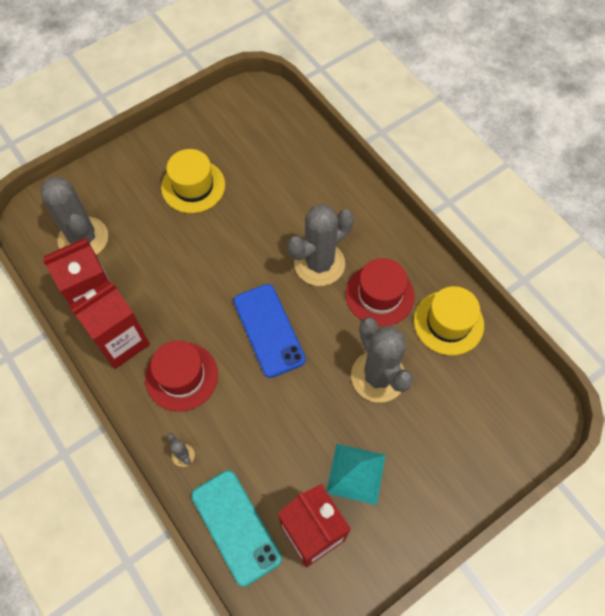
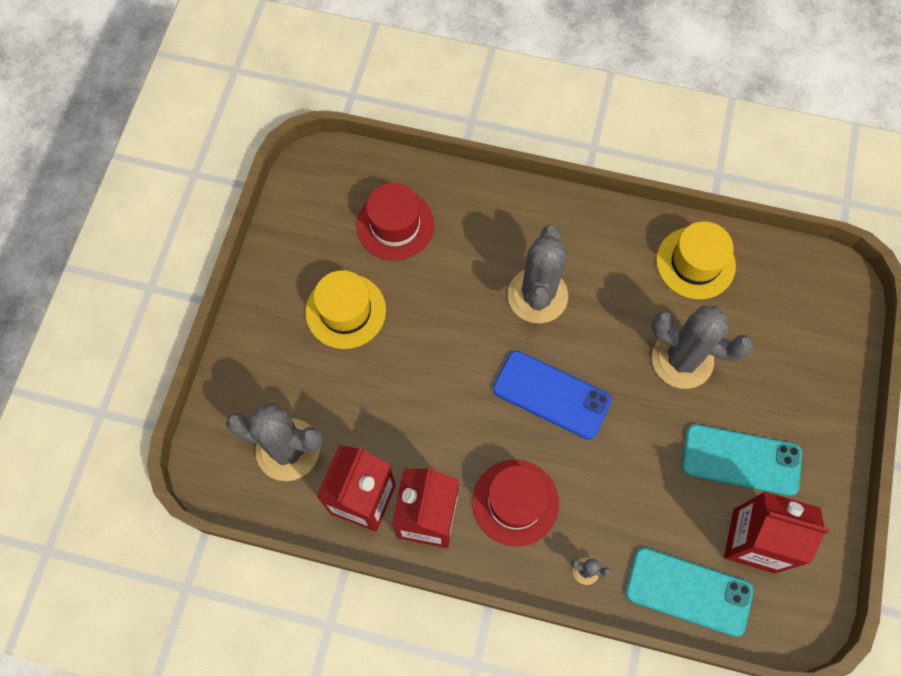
camera: 40 degrees left, 5 degrees up
turquoise pyramid [326,444,386,505] -> turquoise phone [682,424,802,496]
red hat [346,258,415,326] -> red hat moved to [356,183,434,260]

